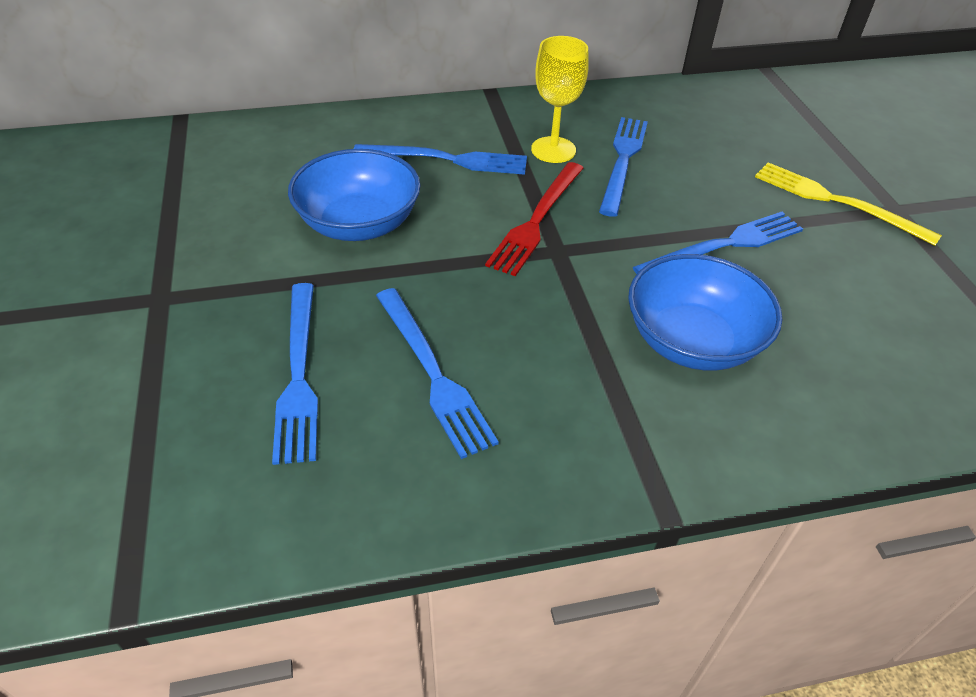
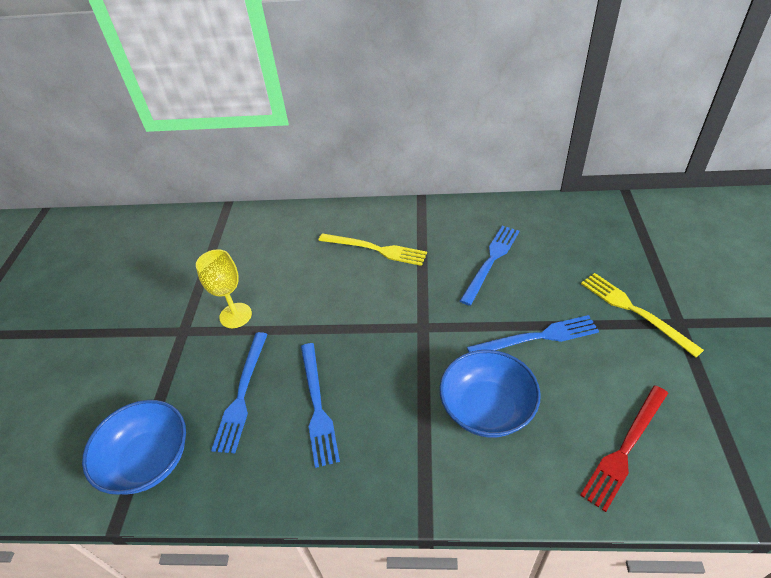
camera: 20 degrees right, 0 degrees up
blue bowl [288,149,421,241] -> blue bowl moved to [82,400,186,495]
blue fork [353,144,527,175] -> yellow fork [318,233,427,266]
red fork [485,162,583,276] -> red fork moved to [580,385,668,512]
yellow goblet [531,36,589,163] -> yellow goblet moved to [196,249,252,328]

